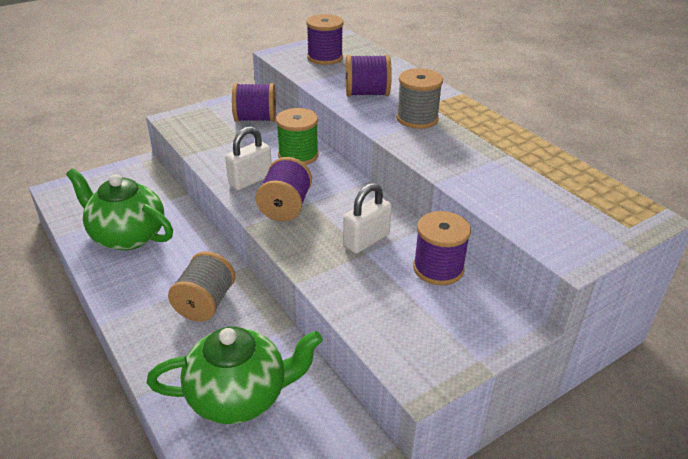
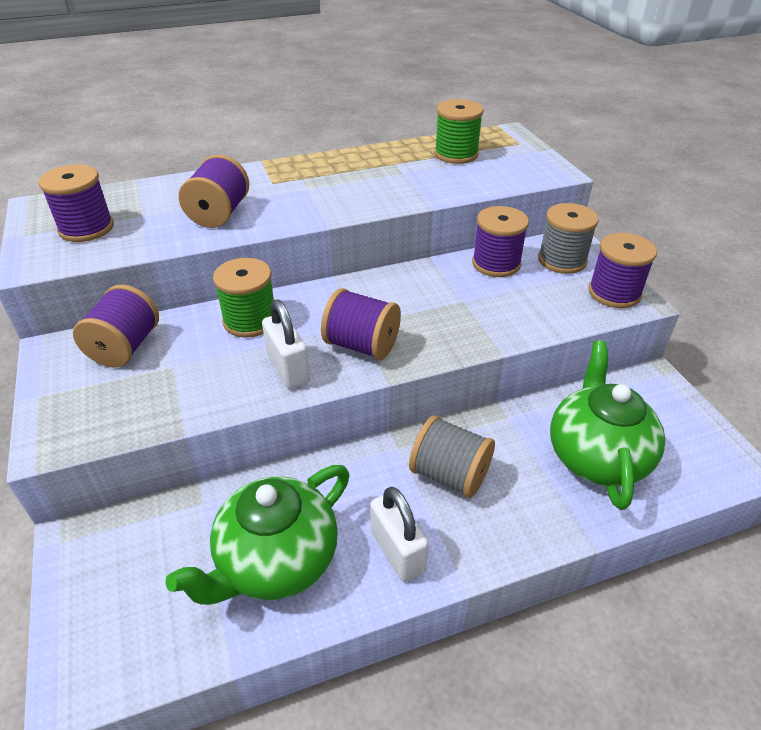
camera: 75 degrees left, 5 degrees up
white padlock [343,183,392,253] -> white padlock moved to [370,487,429,582]
grey spool [396,68,443,129] -> grey spool moved to [538,203,599,274]
none -> green spool [434,99,484,164]
none -> purple spool [588,233,657,308]

